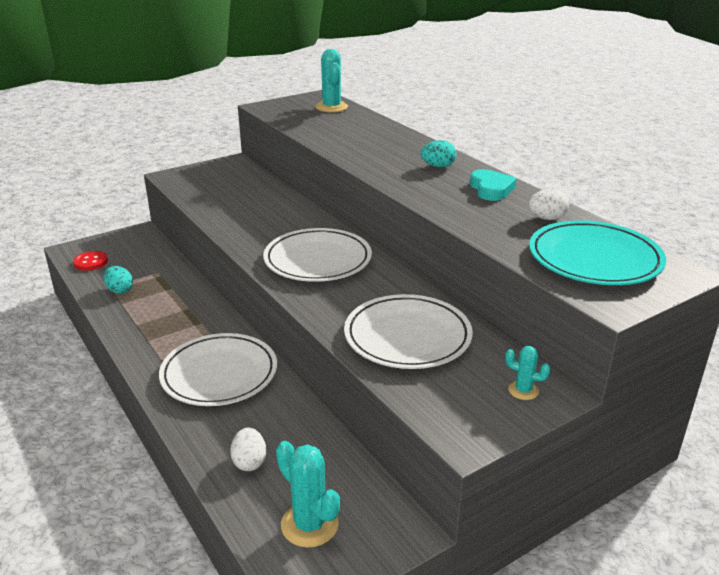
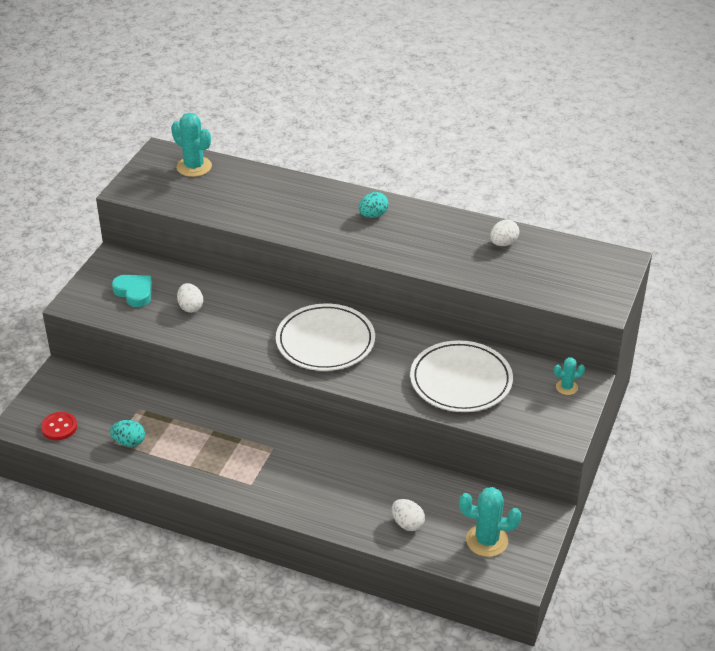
camera: 35 degrees left, 10 degrees up
white plate [159,333,277,406] -> none
turquoise heart [470,169,517,201] -> turquoise heart moved to [112,275,152,307]
turquoise plate [529,220,666,285] -> none
none -> white egg [177,283,203,313]

